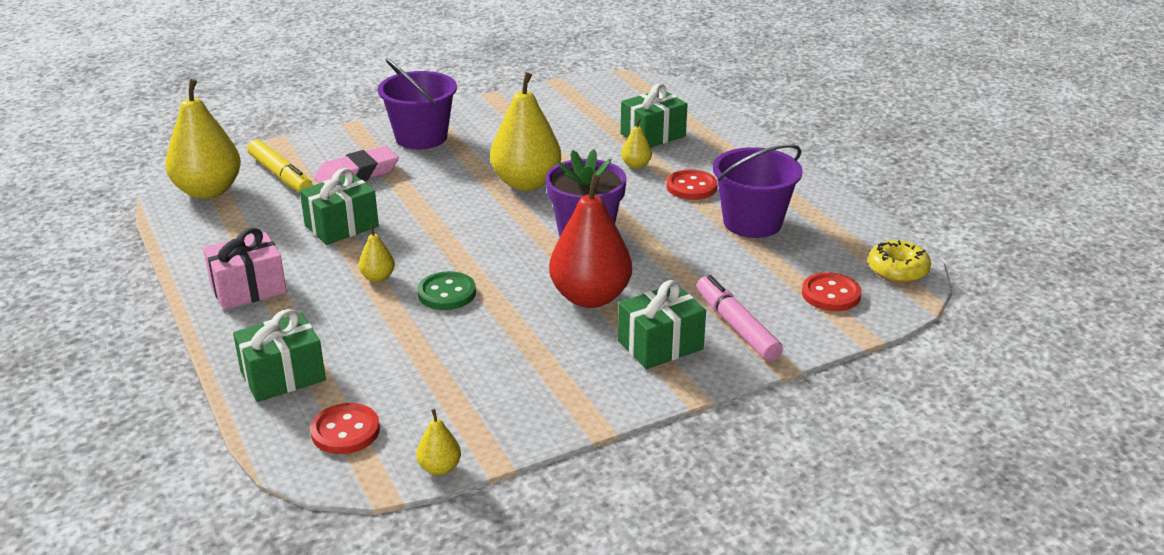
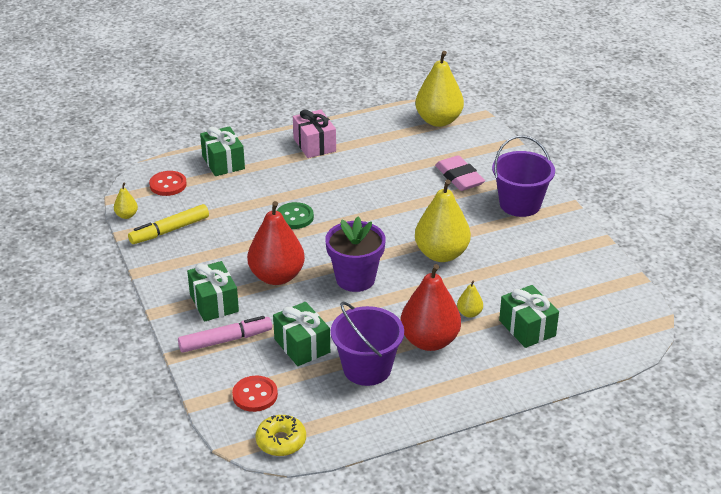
camera: 95 degrees right, 5 degrees up
yellow marker [247,139,313,193] -> yellow marker moved to [128,204,209,244]
green gift [300,168,379,245] -> green gift moved to [273,302,330,366]
yellow pear [359,225,395,282] -> none
red button [667,170,717,200] -> red pear [400,264,461,351]

